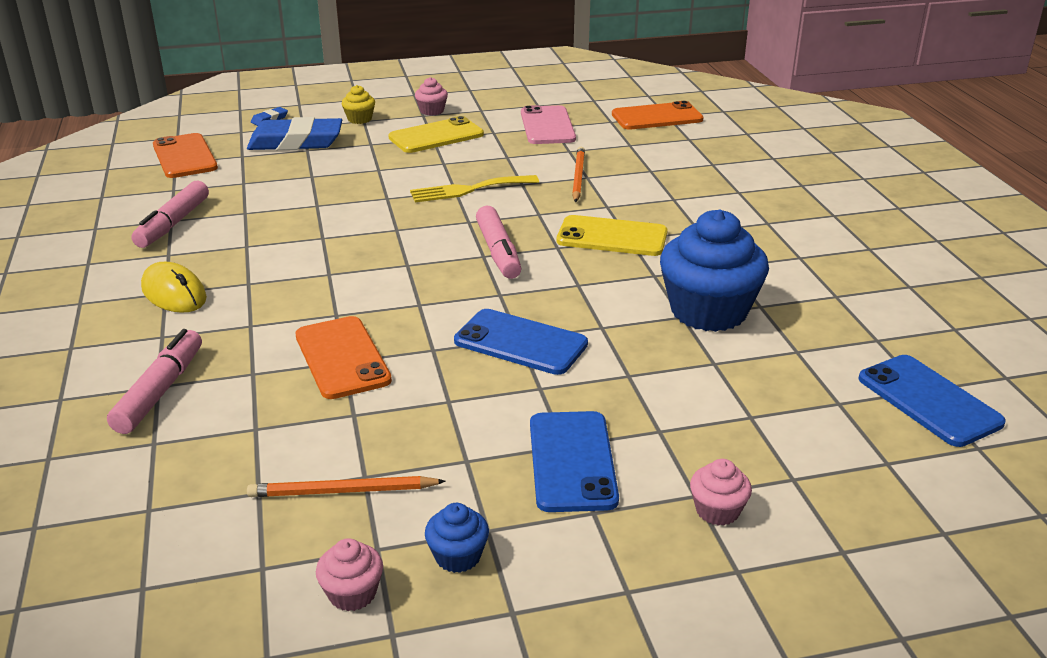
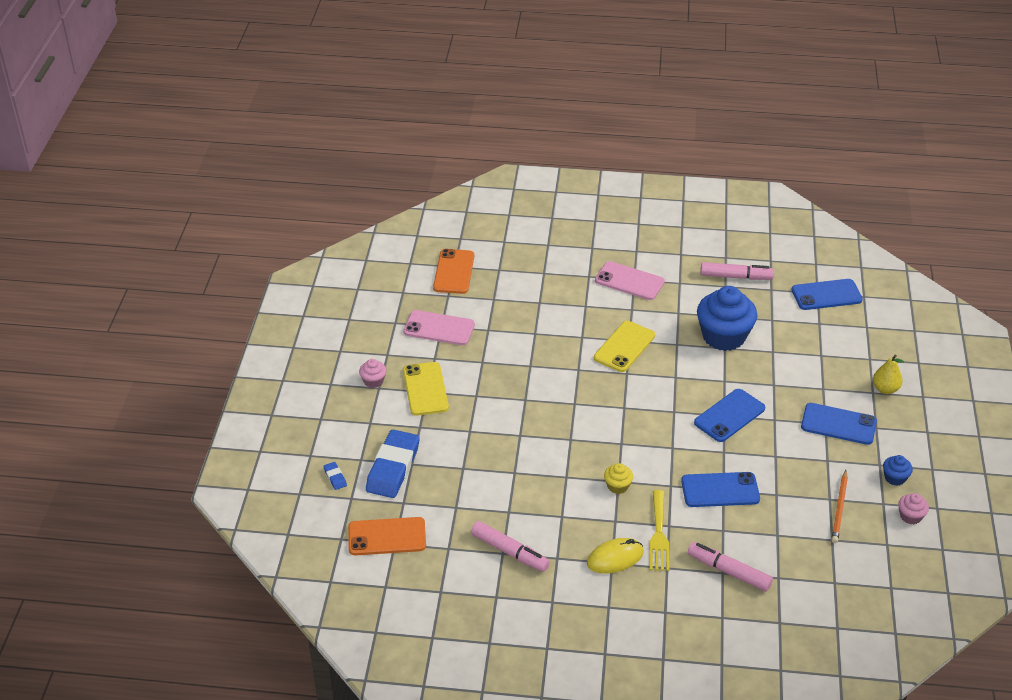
camera: 70 degrees left, 10 degrees up
orange phone [295,316,392,399] -> blue phone [681,472,760,507]
yellow cupcake [342,85,375,124] -> yellow cupcake moved to [604,463,633,494]
yellow fork [410,175,539,202] -> yellow fork moved to [649,490,670,571]
pink marker [476,206,522,279] -> pink marker moved to [700,262,774,280]
orange pencil [572,147,585,202] -> none
pink cupcake [690,459,752,526] -> yellow pear [873,355,904,394]
none -> pink phone [595,261,665,300]

